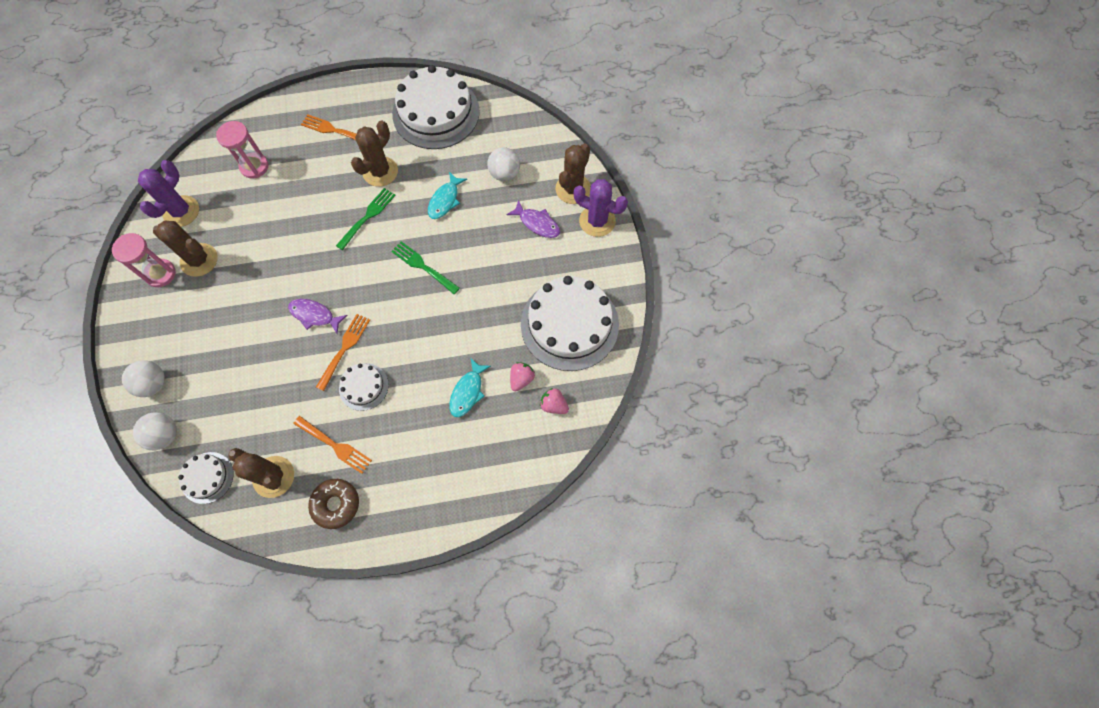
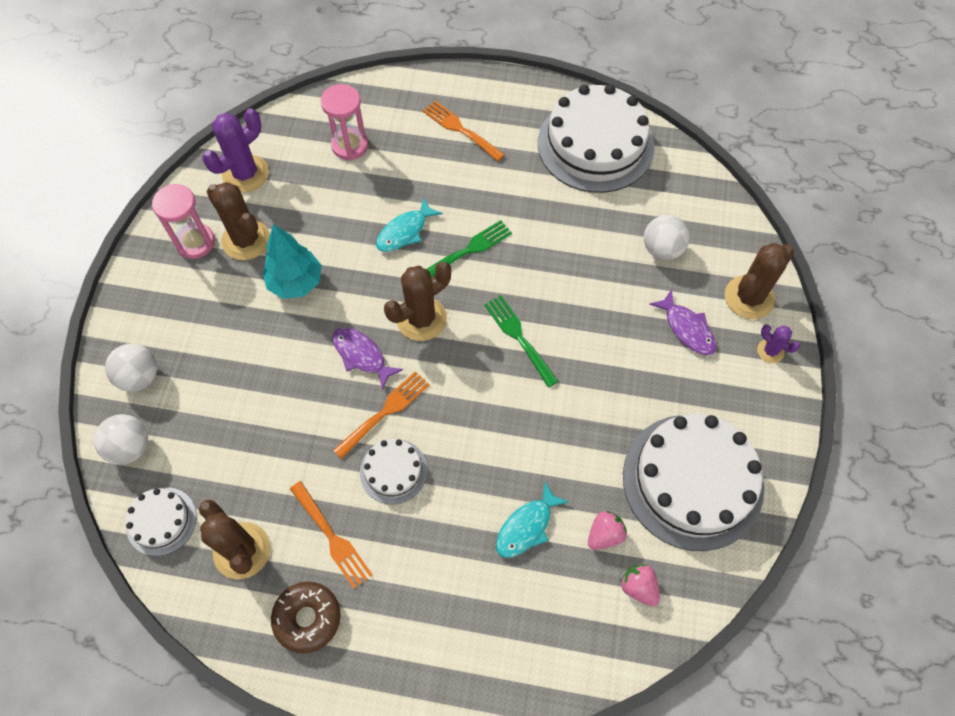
camera: 20 degrees right, 5 degrees down
brown cactus [351,121,398,187] -> brown cactus moved to [384,262,451,341]
turquoise fish [428,172,467,219] -> turquoise fish moved to [376,198,443,252]
purple cactus [574,179,628,237] -> purple cactus [757,325,800,363], size x0.52
none -> turquoise tree [262,224,322,299]

